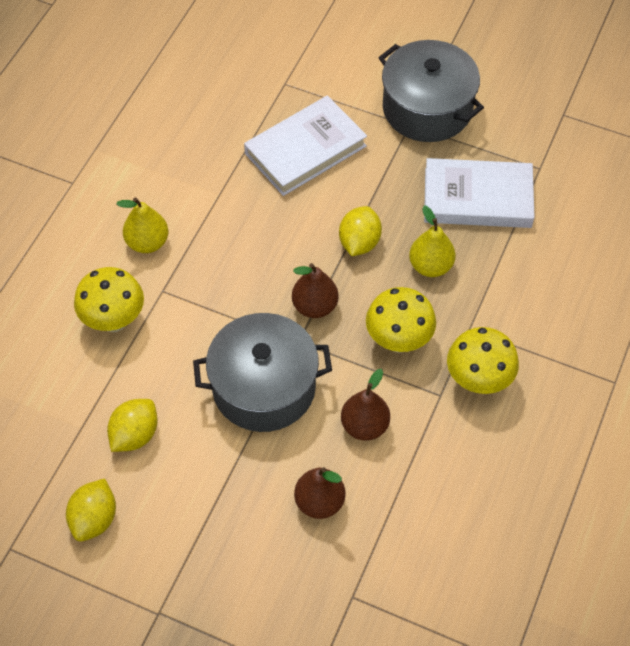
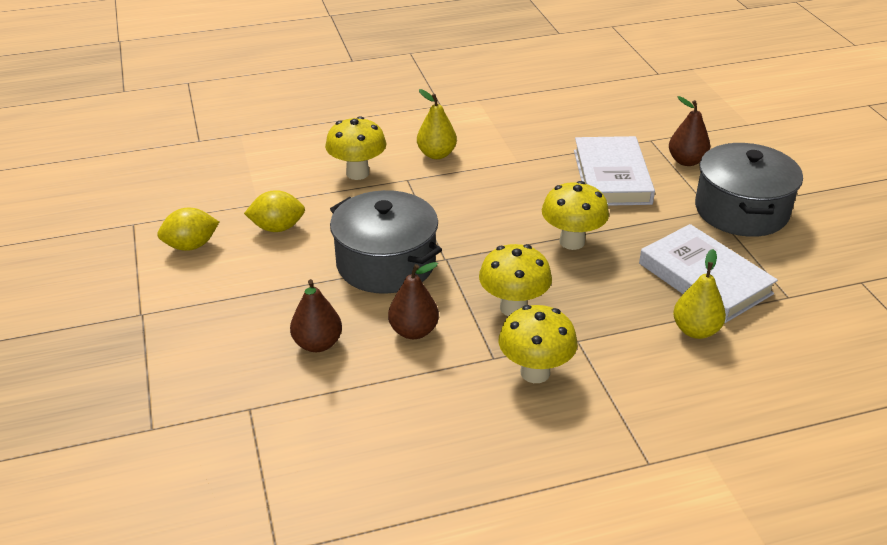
camera: 50 degrees right, 20 degrees down
white book [244,95,367,196] -> white book turned 75 degrees clockwise [574,136,655,206]
brown pear [292,263,339,318] -> brown pear moved to [669,96,711,166]
yellow lemon [339,206,382,256] -> yellow mushroom [542,181,609,250]
yellow pear [409,205,455,277] -> yellow pear moved to [673,249,726,339]

